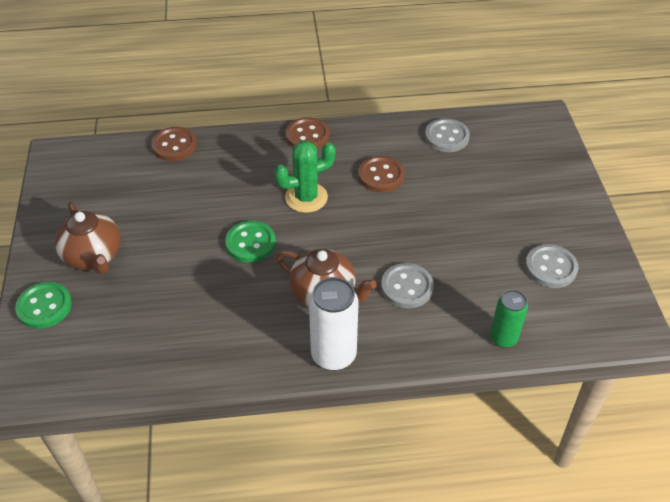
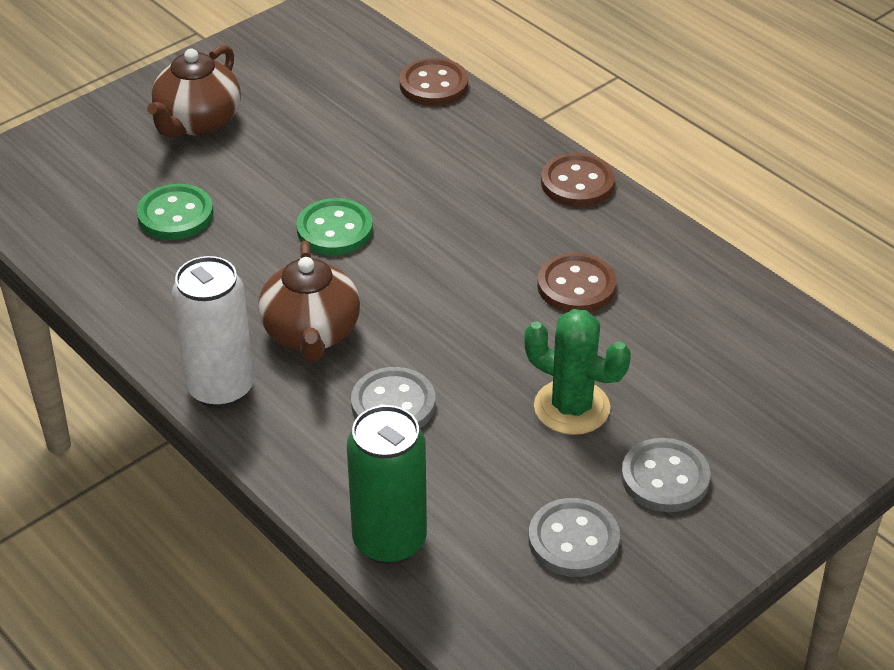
camera: 55 degrees right, 5 degrees down
green button [15,282,72,329] -> green button moved to [137,184,213,240]
green cactus [274,141,336,213] -> green cactus moved to [524,309,631,435]
grey button [425,118,470,152] -> grey button moved to [621,438,711,512]
green can [490,290,528,348] -> green can [347,405,427,564], size x1.56

